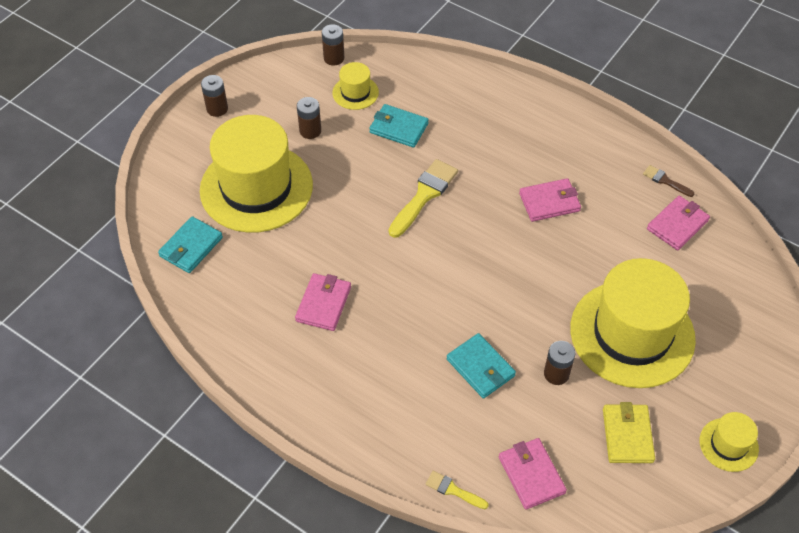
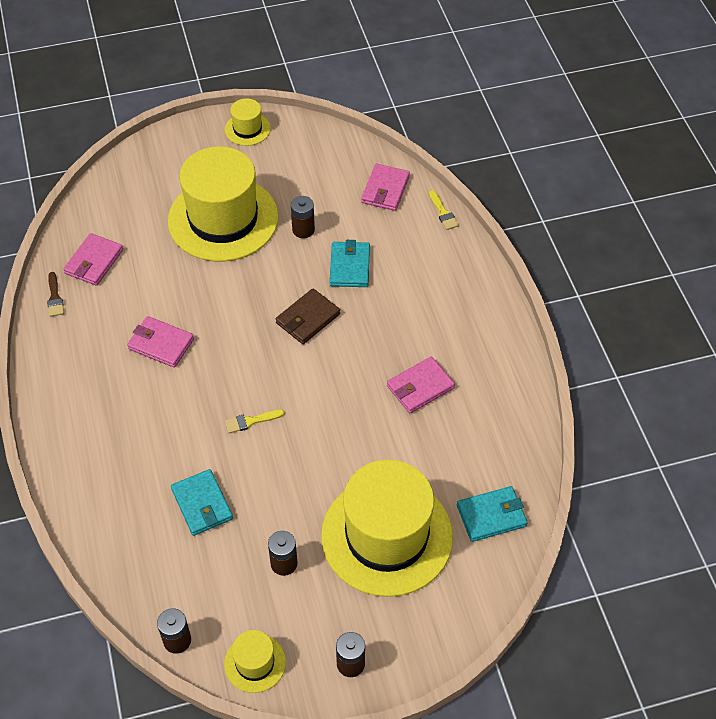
camera: 140 degrees left, 0 degrees up
yellow hat [333,62,379,110] -> yellow hat moved to [224,630,286,693]
yellow brush [389,159,458,238] -> yellow brush [225,409,284,433], size x0.52
yellow wallet [603,402,655,463] -> none
pink wallet [647,196,710,250] -> pink wallet turned 60 degrees counterclockwise [63,233,123,286]
none -> brown wallet [276,288,340,344]

